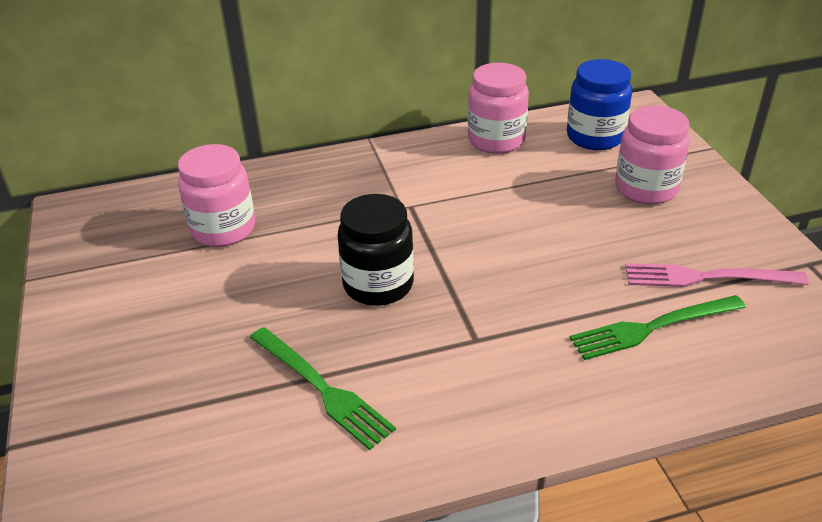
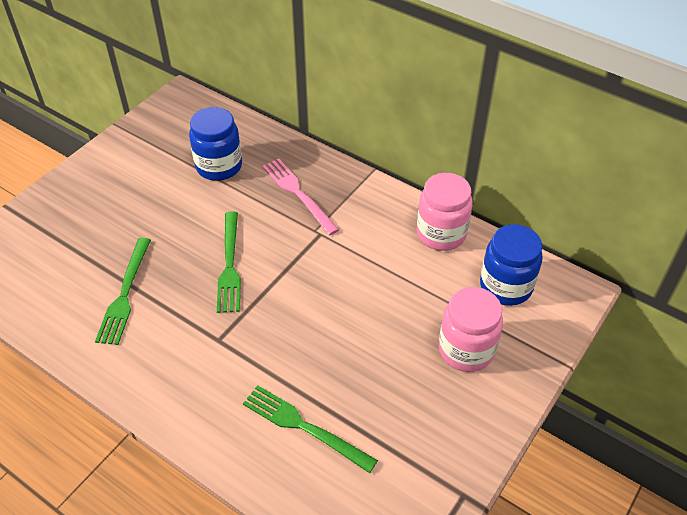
camera: 50 degrees right, 10 degrees up
pink jar [178,144,255,247] -> blue jar [189,107,242,181]
black jar [337,194,414,306] -> green fork [217,211,241,313]
pink fork [625,263,809,287] -> pink fork moved to [262,159,339,235]

